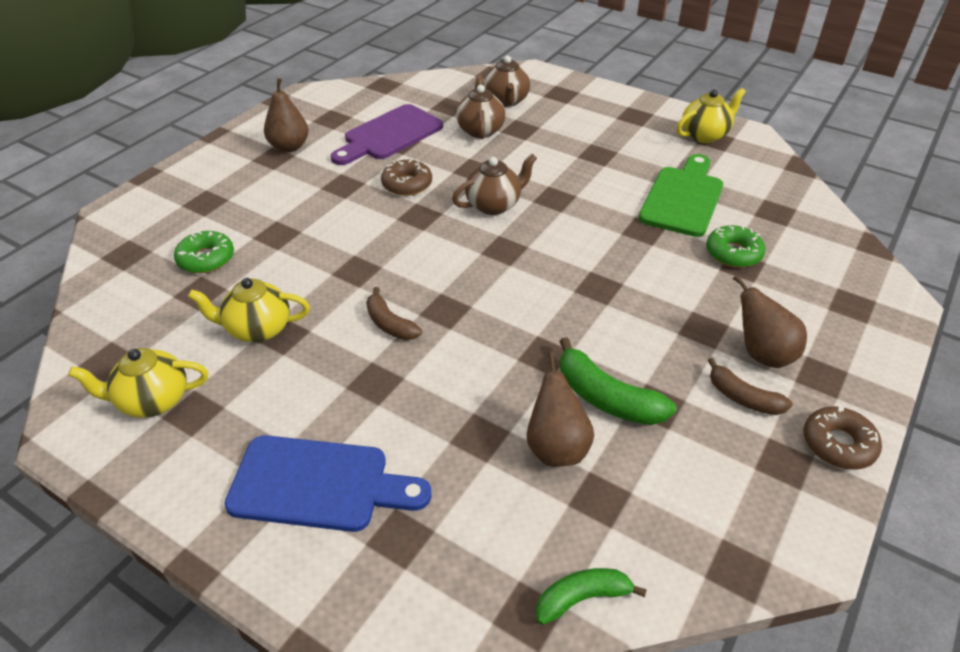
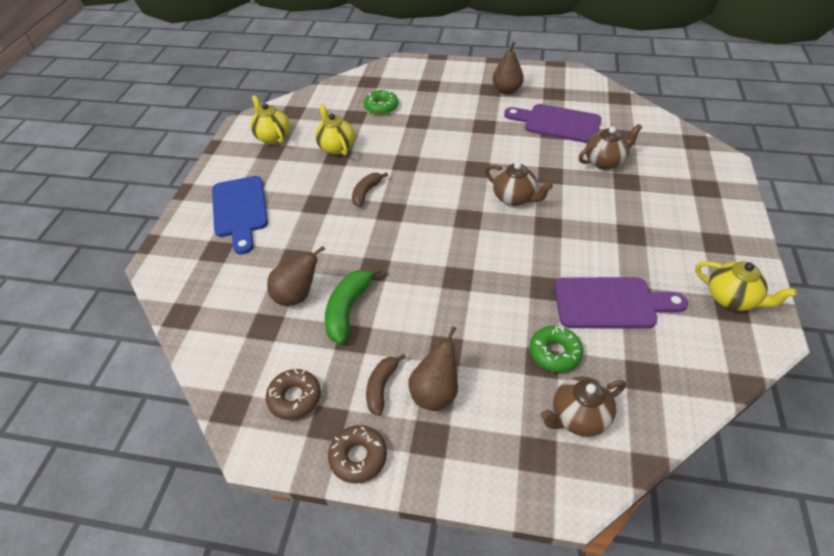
camera: 70 degrees right, 5 degrees up
brown donut [381,160,432,196] -> brown donut moved to [266,369,321,420]
brown teapot [484,56,530,107] -> brown teapot moved to [541,376,626,437]
green banana [536,568,647,625] -> none
green cutting board [639,154,723,237] -> purple cutting board [554,277,688,328]

